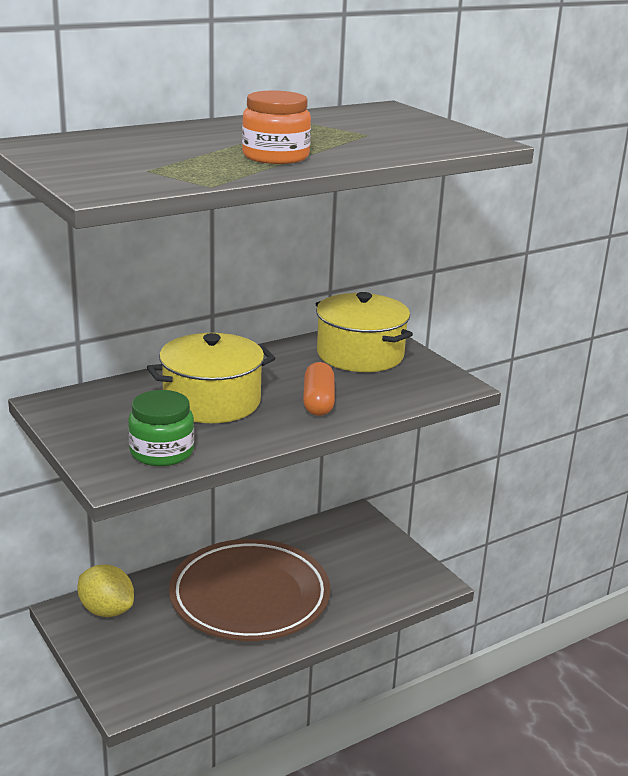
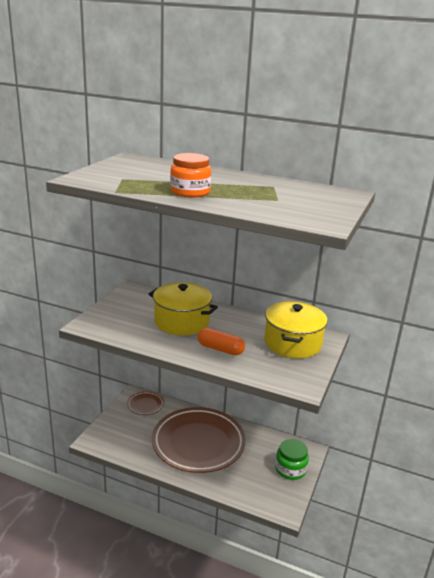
camera: 55 degrees right, 0 degrees up
yellow lemon [77,564,134,617] -> brown plate [127,391,164,415]
green jar [128,390,194,466] -> green jar moved to [275,439,309,480]
orange capsule [303,362,335,416] -> orange capsule turned 60 degrees clockwise [198,328,245,355]

